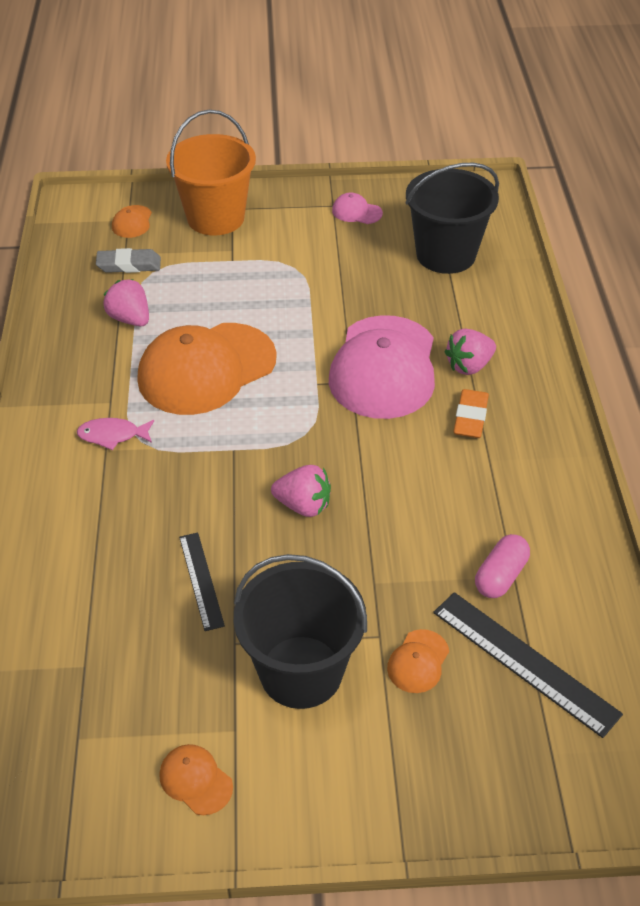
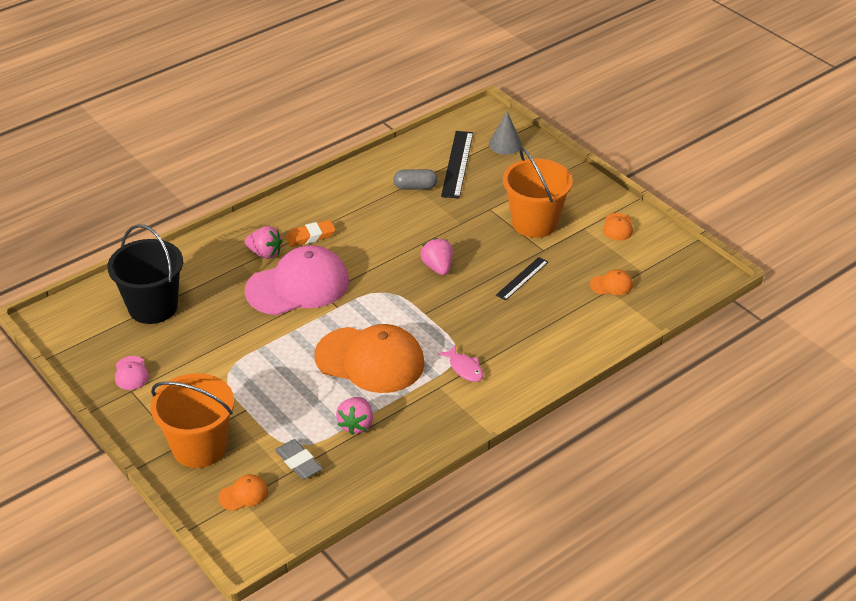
camera: 125 degrees left, 5 degrees down
black bucket [234,554,367,709] -> orange bucket [503,147,573,238]
orange cap [387,629,449,693] -> orange cap moved to [590,269,633,295]
pink capsule [475,534,530,598] -> grey capsule [393,169,438,190]
none -> grey cone [489,112,522,155]

